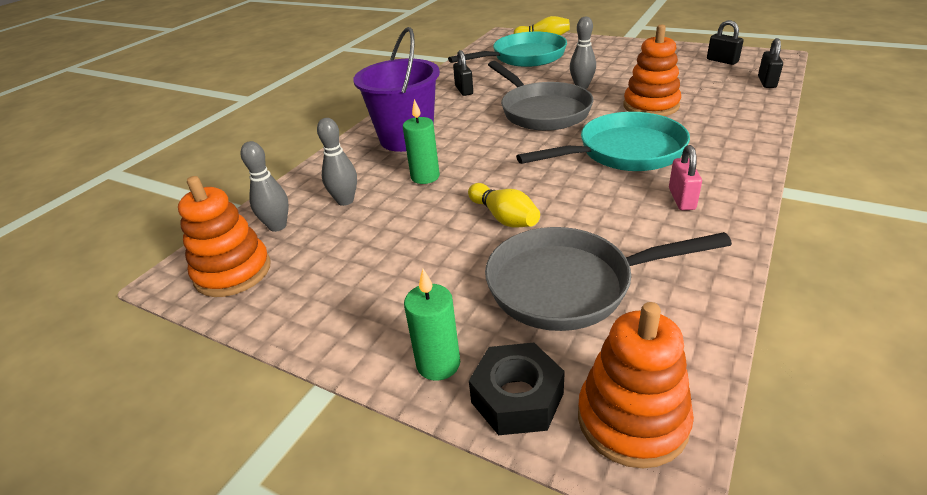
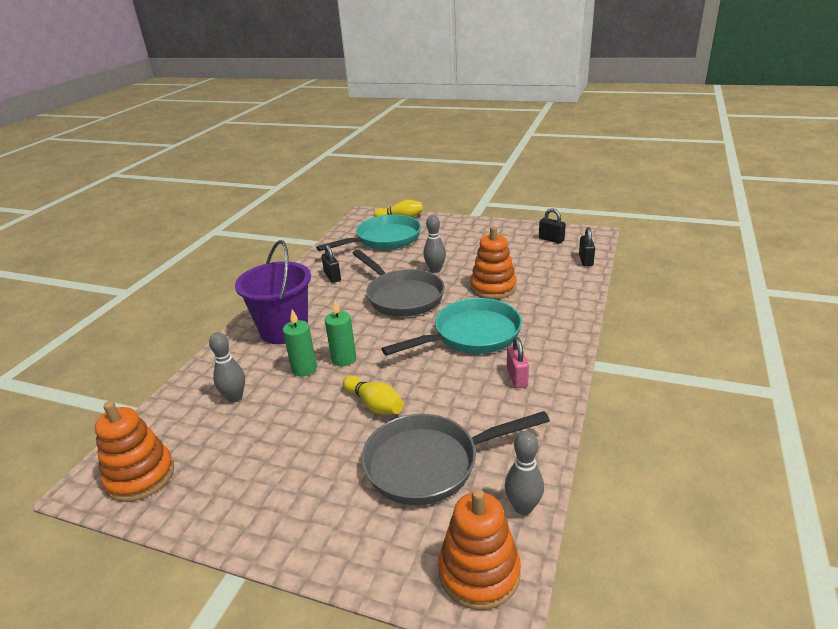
camera: 10 degrees left, 5 degrees down
grey bowling pin [241,141,289,232] -> grey bowling pin moved to [505,431,544,515]
green candle [404,269,460,381] -> green candle moved to [325,299,356,366]
black nut [469,343,565,435] -> none

